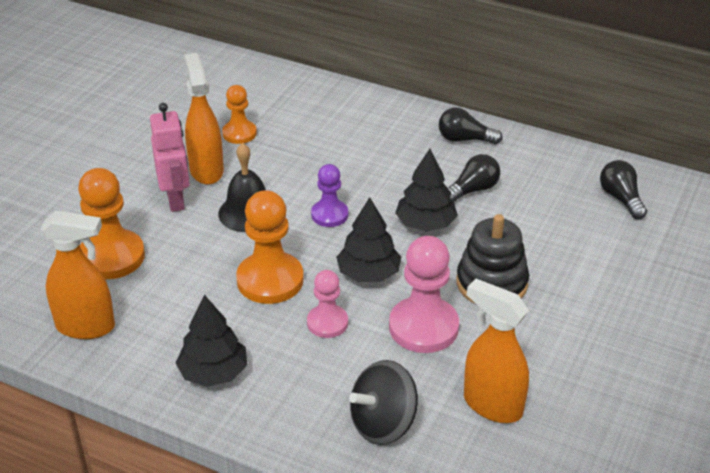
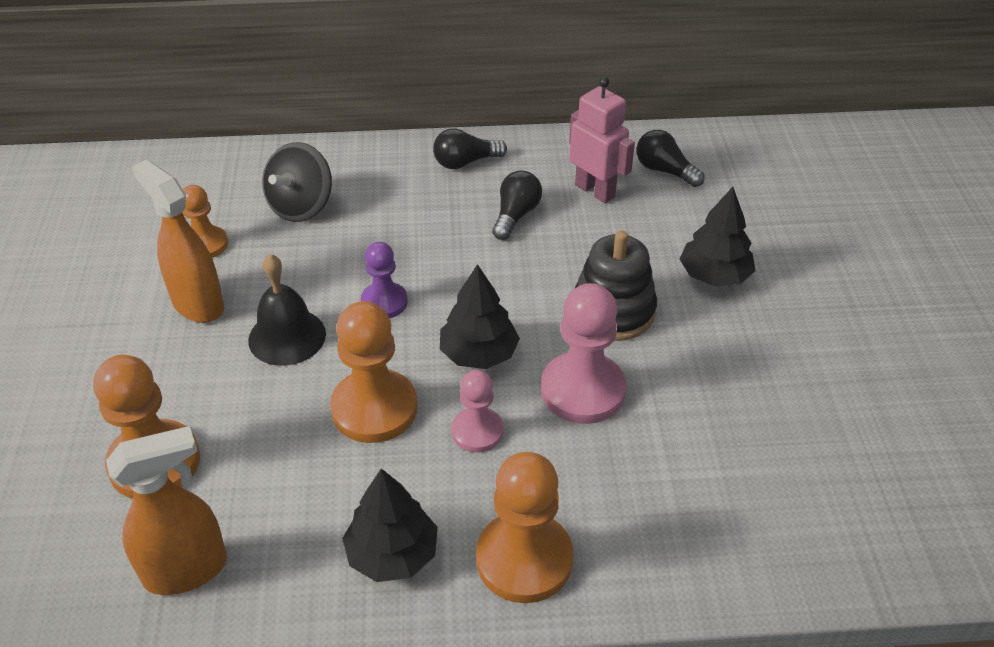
camera: 30 degrees left, 5 degrees up
pink robot [150,103,190,212] -> pink robot moved to [569,77,635,203]
black spinning top [349,360,418,445] -> black spinning top moved to [262,142,332,222]
black tree [395,149,458,232] -> black tree moved to [680,187,756,287]
orange spray bottle [464,279,529,423] -> none
none -> orange pawn [476,452,573,603]

